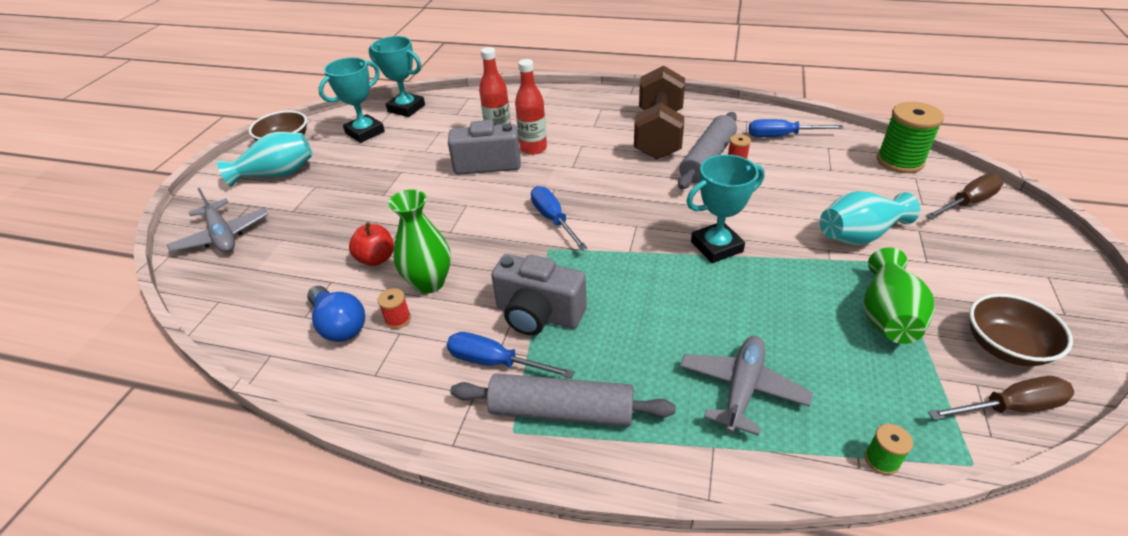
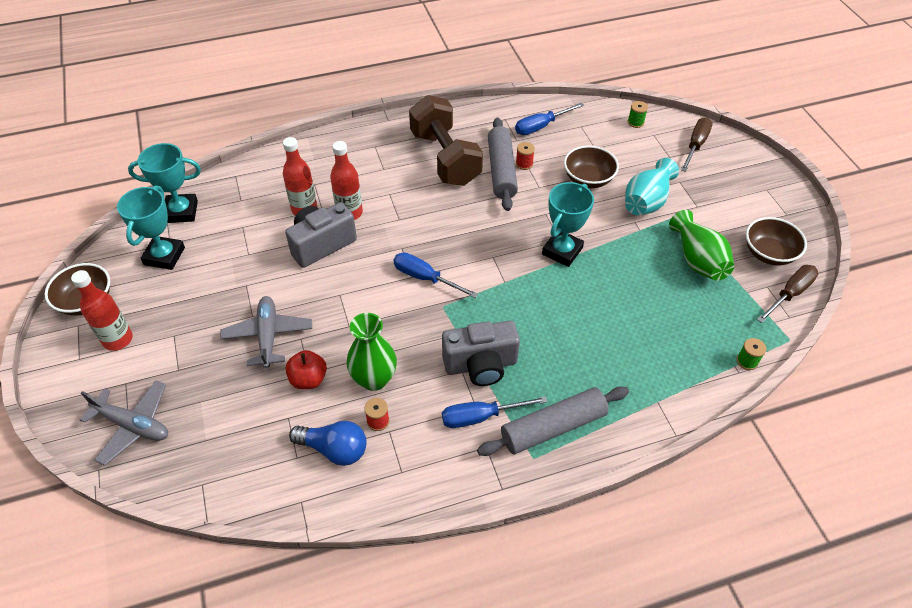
camera: 35 degrees left, 10 degrees up
turquoise vase [217,132,313,187] -> red bottle [71,270,133,351]
grey plane [680,336,813,436] -> grey plane moved to [220,296,312,368]
green spool [877,102,944,173] -> green spool [628,101,648,128], size x0.46
none -> brown bowl [564,145,619,188]

